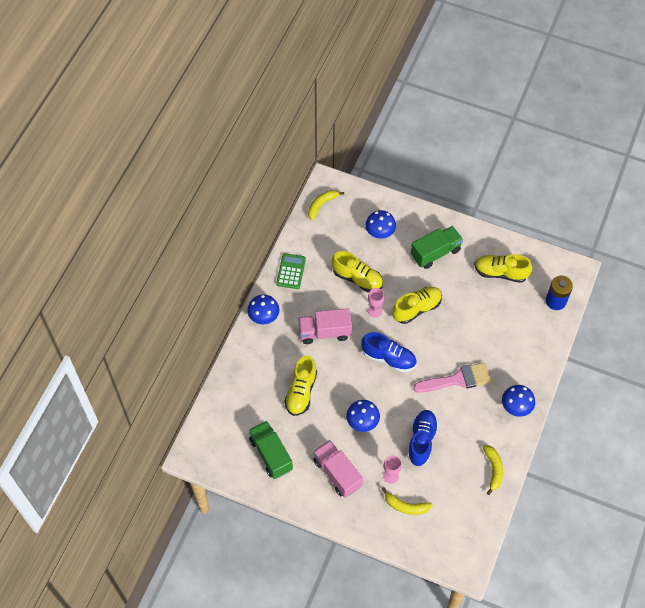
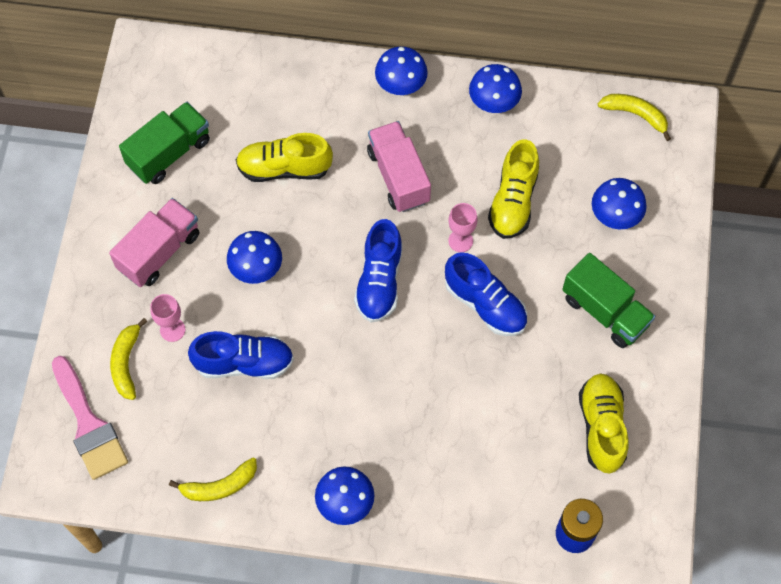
camera: 75 degrees right, 5 degrees up
green calculator [276,253,306,289] -> blue mushroom [469,64,522,113]
yellow shoe [392,287,442,324] -> blue shoe [445,252,527,336]
pink brush [413,362,491,393] -> pink brush moved to [52,356,128,480]

